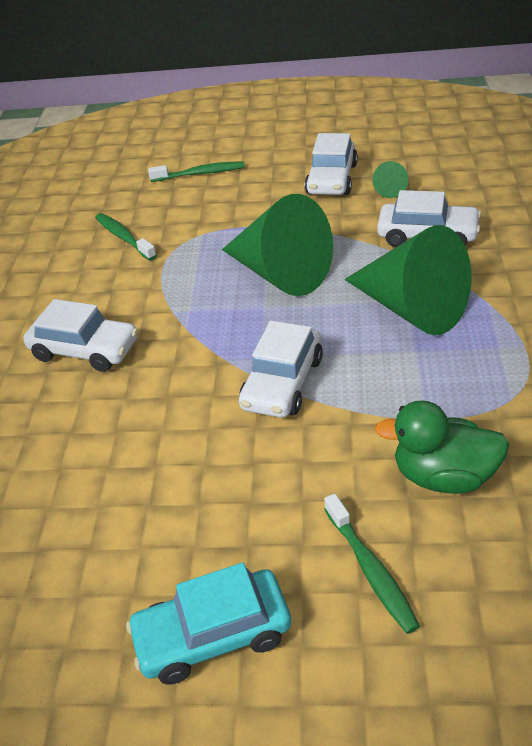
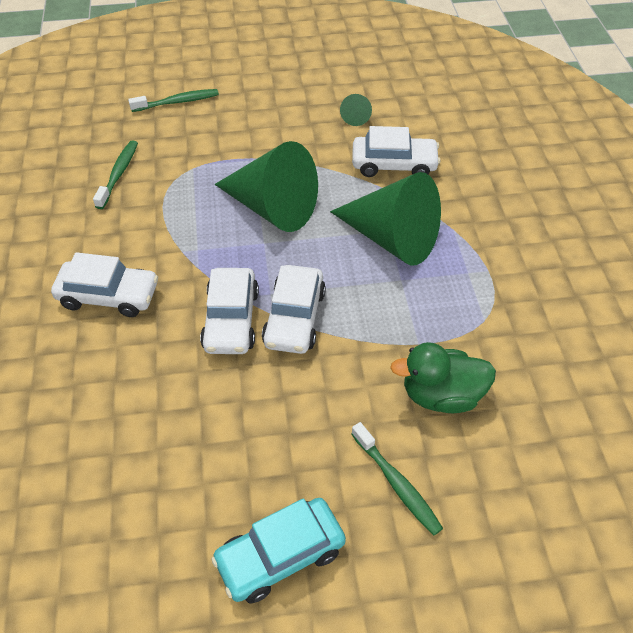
camera: 15 degrees left, 10 degrees up
green toothbrush [95,213,157,261] -> green toothbrush turned 60 degrees clockwise [93,141,138,209]
white car [305,133,358,195] -> white car moved to [200,268,259,354]

